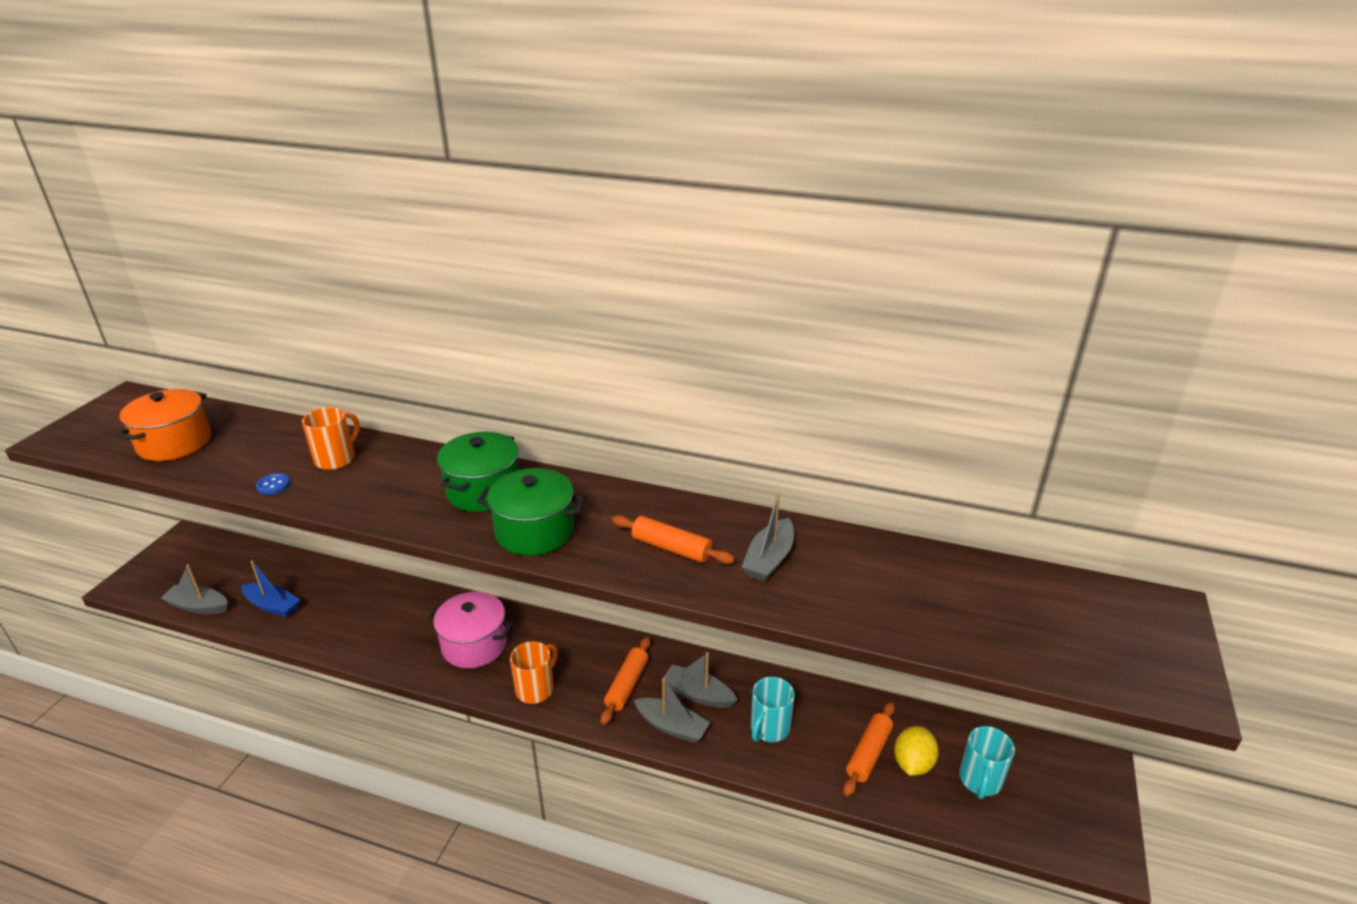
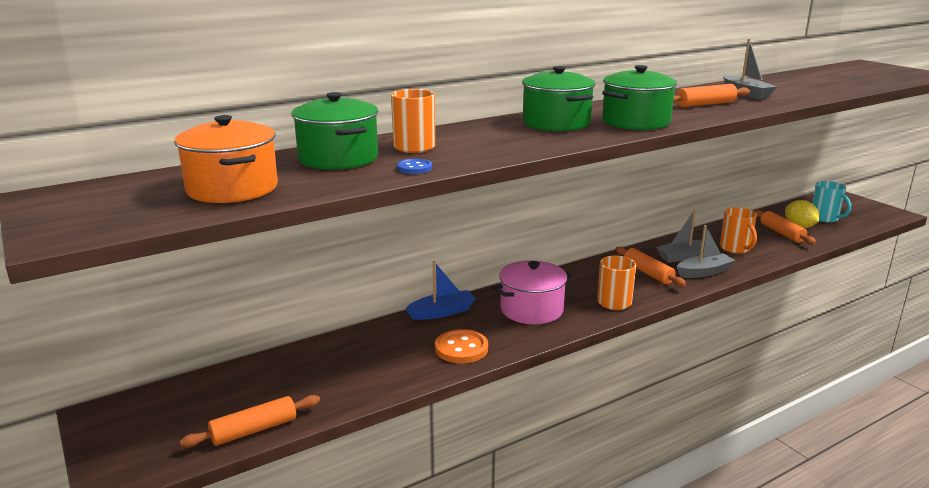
camera: 50 degrees left, 10 degrees down
grey boat [161,564,228,614] -> orange rolling pin [180,395,320,448]
blue boat [242,560,300,617] -> blue boat moved to [405,261,476,320]
turquoise mug [751,677,795,742] -> orange mug [720,207,757,254]
none -> green pot [291,92,378,170]
none -> orange button [435,329,488,364]

